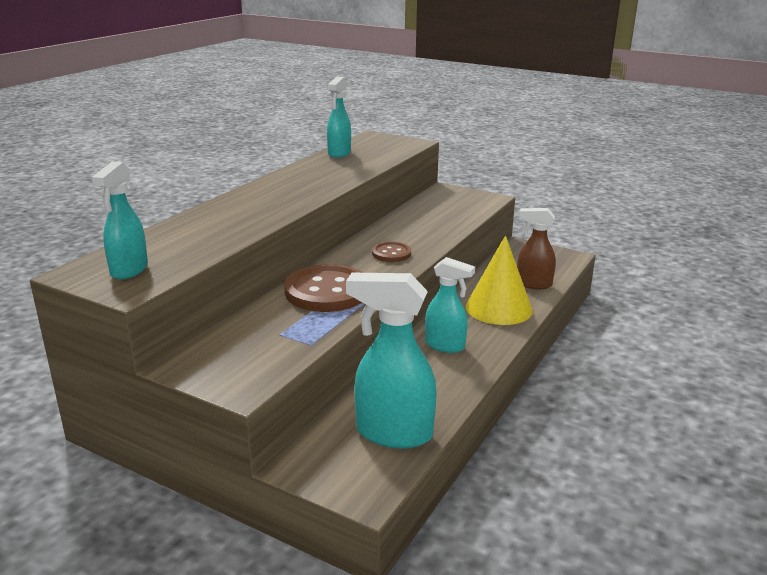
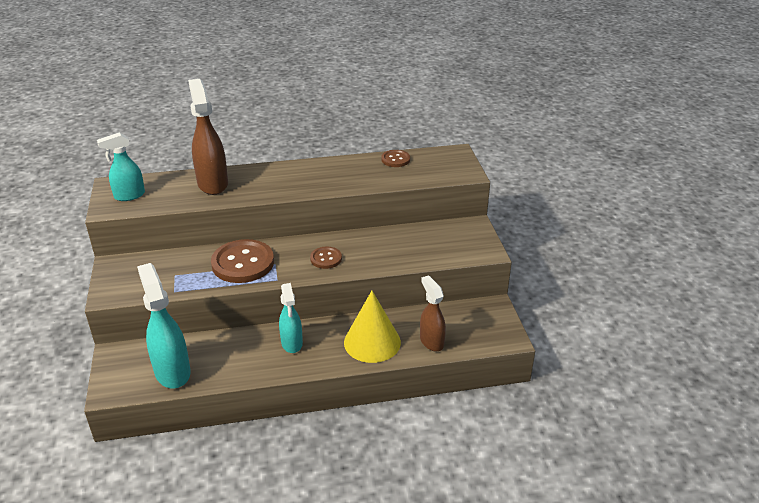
camera: 50 degrees right, 10 degrees up
turquoise spray bottle [327,77,351,158] -> brown button [381,150,410,167]
none -> brown spray bottle [188,79,228,195]

